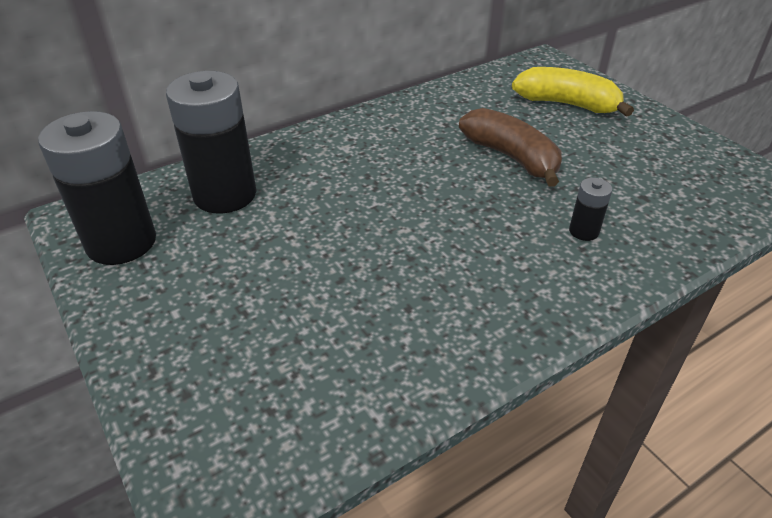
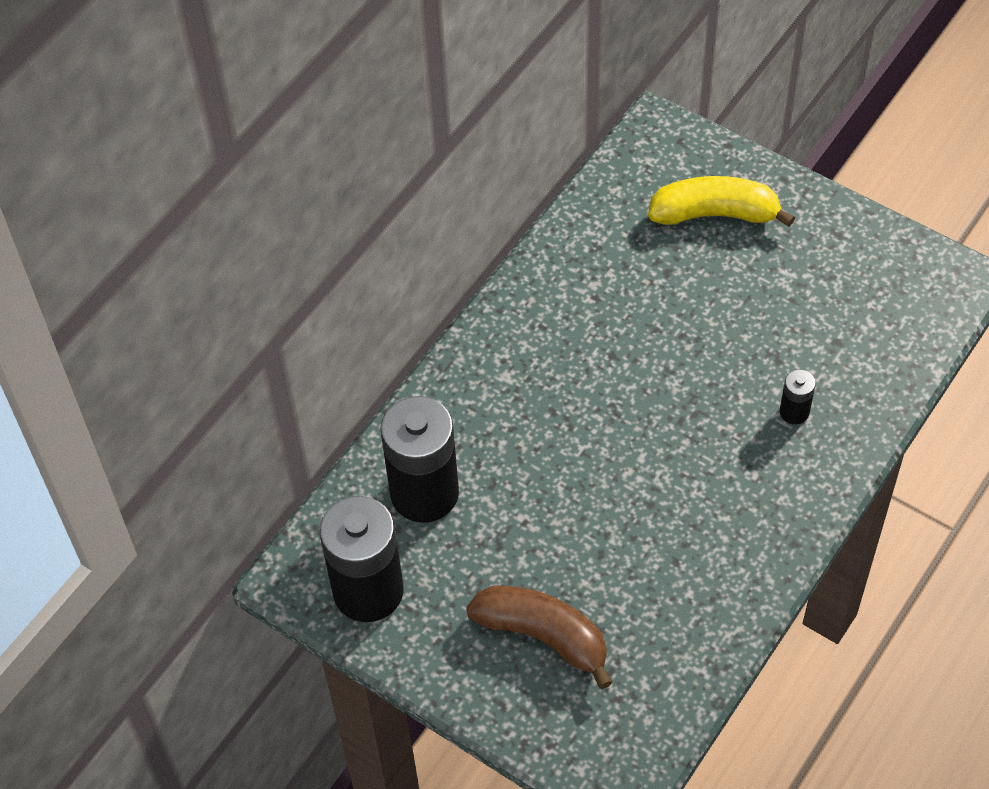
camera: 20 degrees left, 15 degrees up
brown banana [459,108,562,187] -> brown banana moved to [466,586,613,689]

